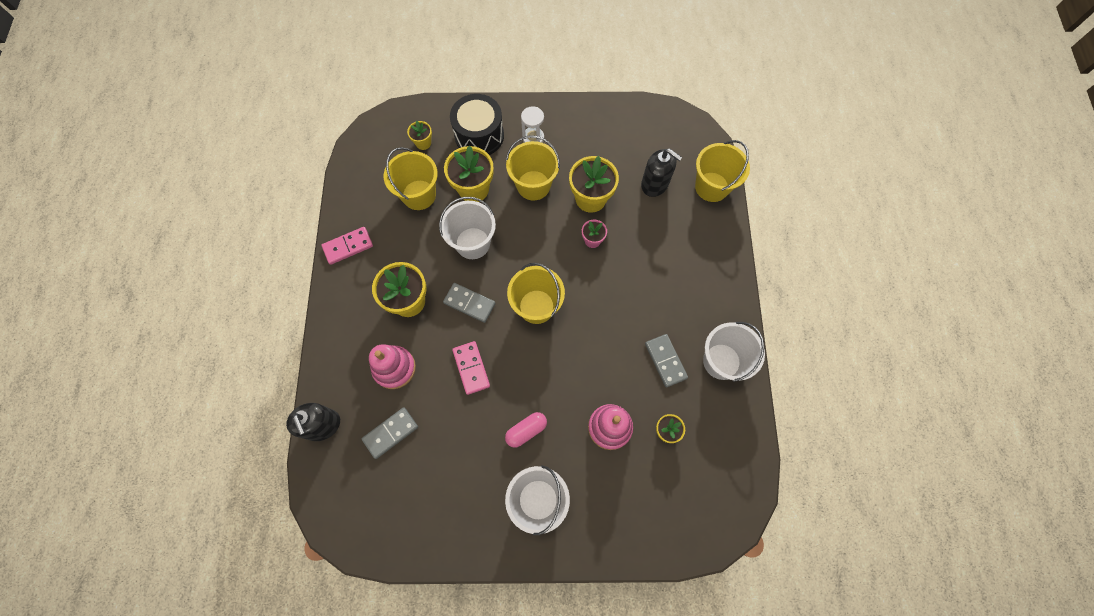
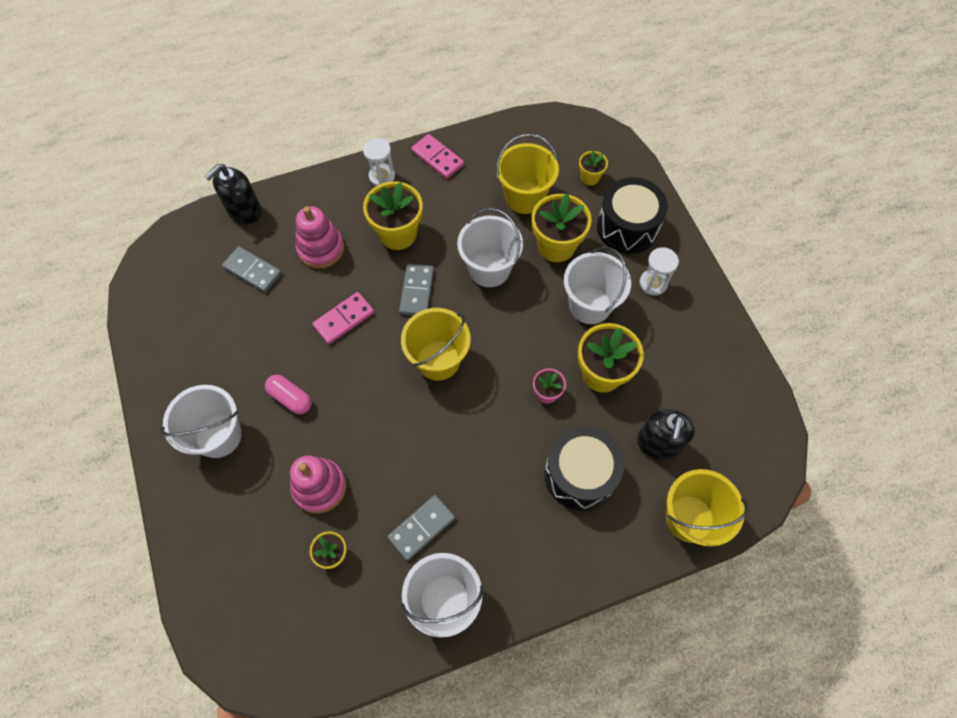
camera: 70 degrees right, 5 degrees down
yellow bucket [506,136,560,201] -> white bucket [564,247,631,324]
none -> white hourglass [363,138,395,186]
none -> black drum [544,426,624,510]

